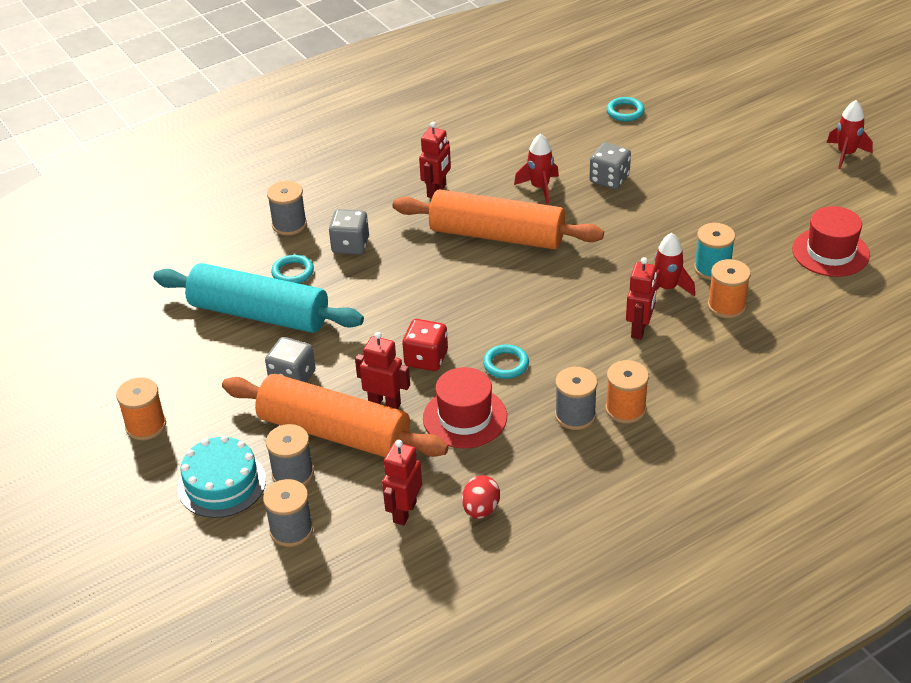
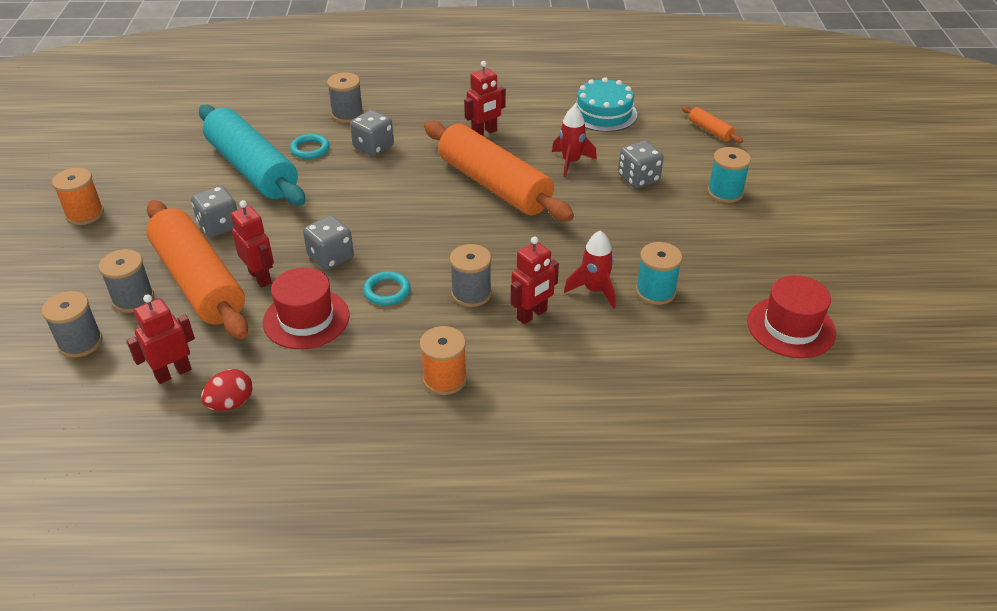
camera: 30 degrees right, 0 degrees up
turquoise cake [177,435,266,518] -> turquoise cake moved to [573,77,637,132]
red dice [402,319,448,371] -> grey dice [303,215,354,270]
grey spool [555,367,597,430] -> grey spool moved to [450,244,492,307]
turquoise ring [607,97,645,121] -> orange rolling pin [681,106,743,143]
orange spool [708,259,751,318] -> none
red rocket [827,100,873,169] -> none
none -> turquoise spool [708,147,751,203]

